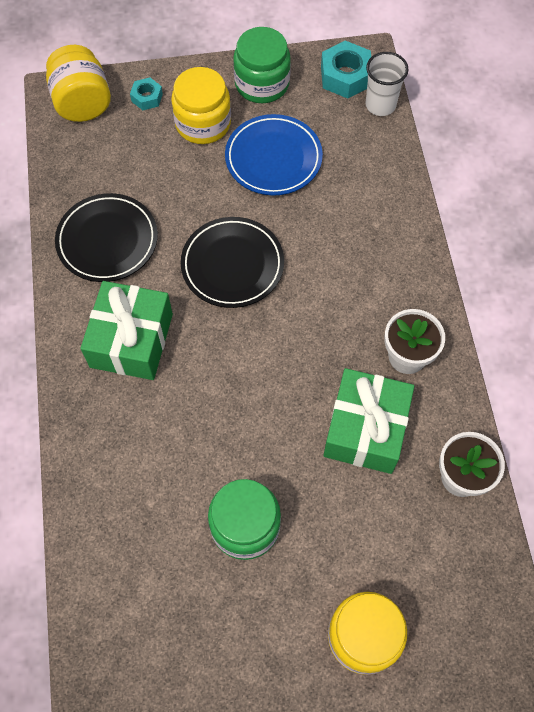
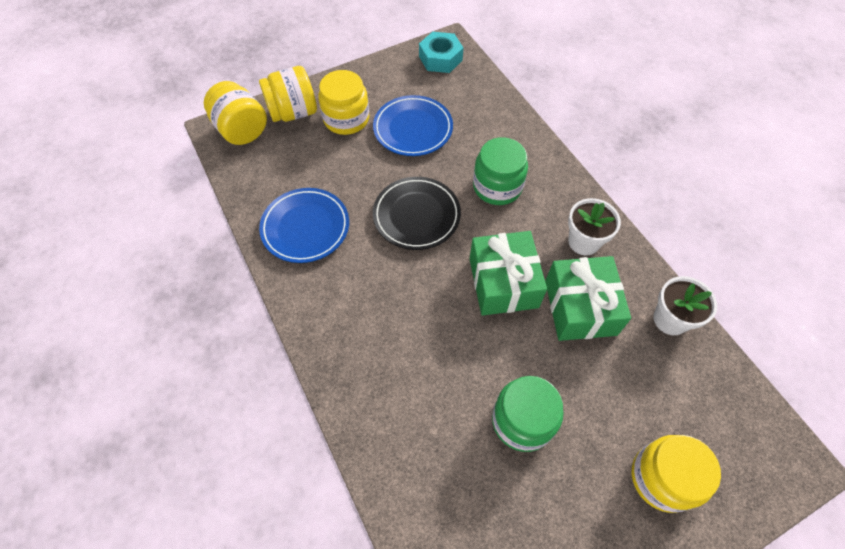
camera: 20 degrees left, 5 degrees down
black plate [55,193,158,282] -> blue plate [259,188,349,263]
green gift [80,281,173,380] -> green gift moved to [470,231,547,316]
turquoise nut [130,78,163,110] -> yellow jar [259,66,317,122]
green jar [233,27,291,103] -> green jar moved to [473,137,528,205]
white cup [366,52,409,116] -> none

